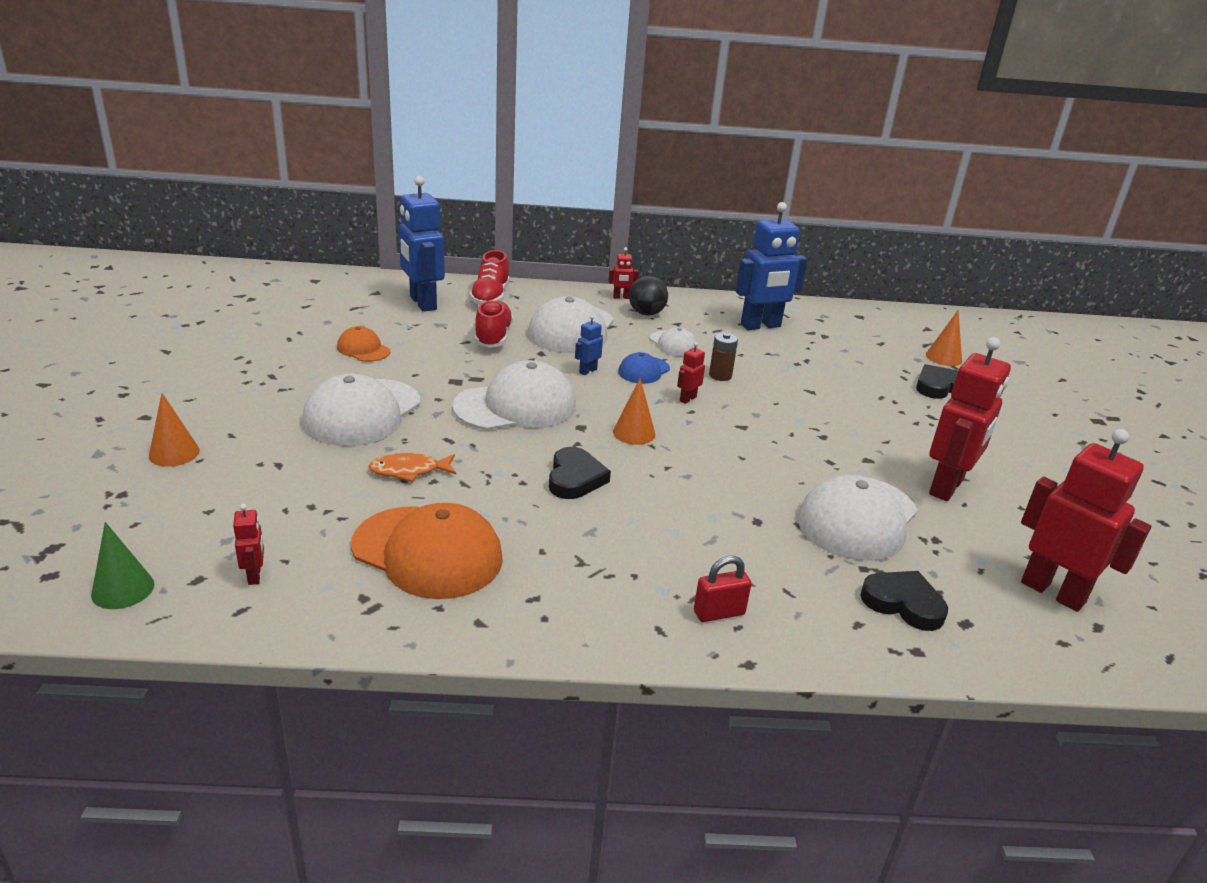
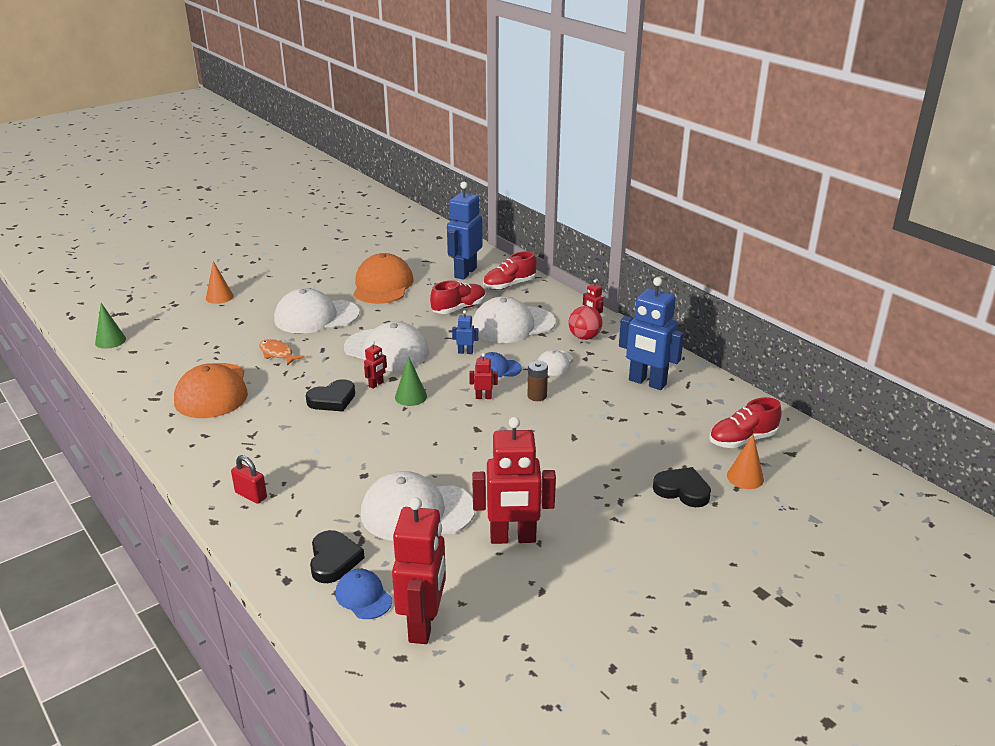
camera: 55 degrees right, 0 degrees up
red robot [233,504,264,585] -> red robot moved to [364,341,387,389]
orange cap [337,326,390,362] -> orange cap [353,253,413,304], size x1.96
orange cone [613,378,655,445] -> green cone [395,356,427,406]
black ball [629,276,668,315] -> red ball [569,306,602,340]
none -> blue cap [335,569,392,619]
none -> red shoe [709,397,781,448]

